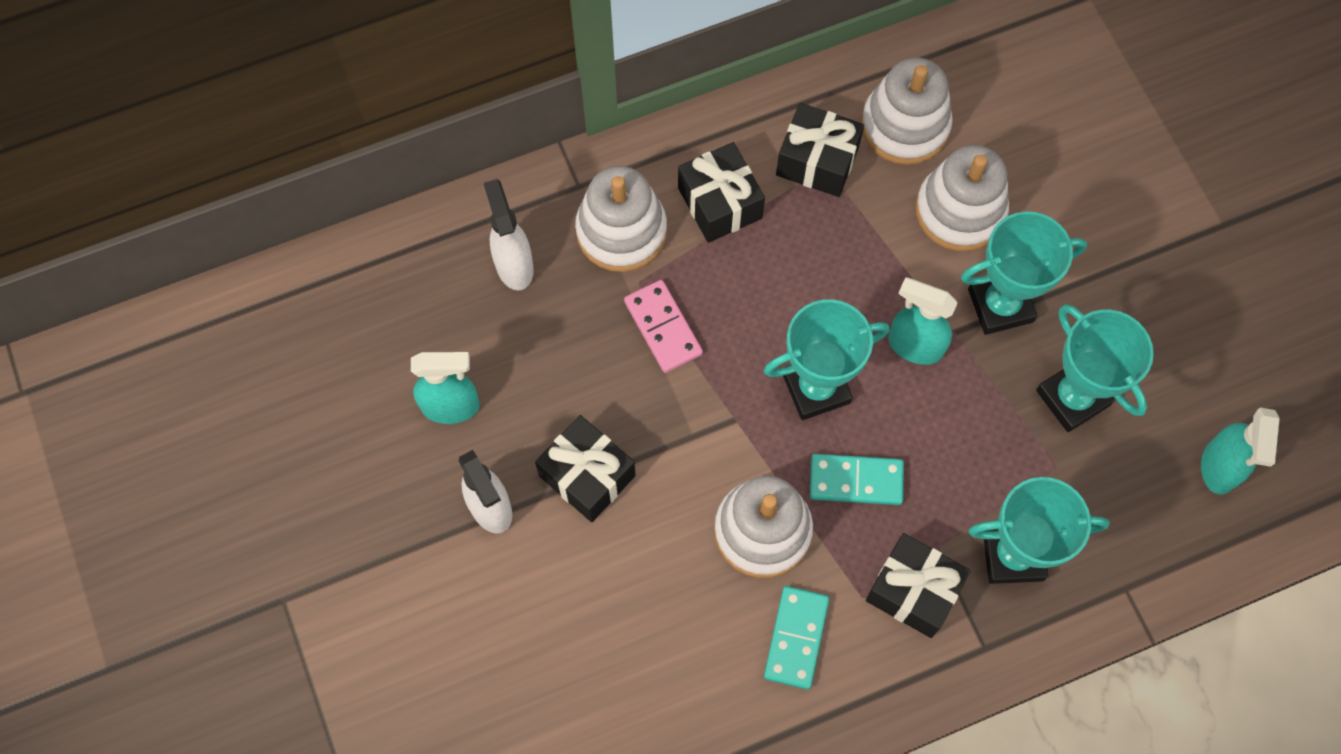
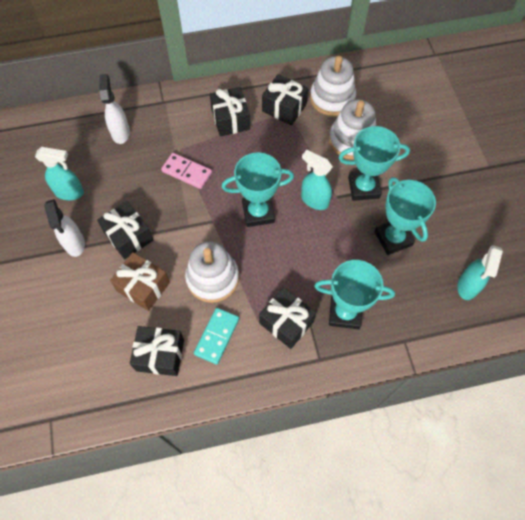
camera: 10 degrees right, 5 degrees down
white stacking toy [575,166,667,272] -> none
pink domino [624,280,703,373] -> pink domino turned 45 degrees counterclockwise [161,153,212,189]
turquoise domino [810,454,904,505] -> none
none -> brown gift [110,252,170,311]
none -> black gift [130,326,184,376]

